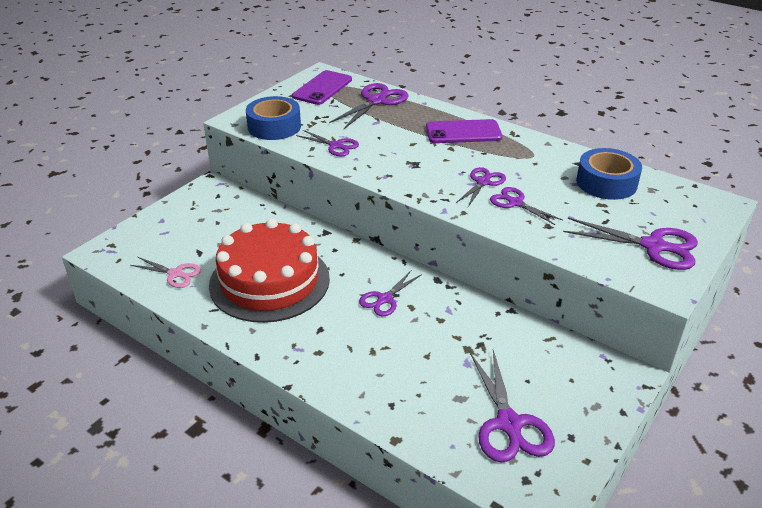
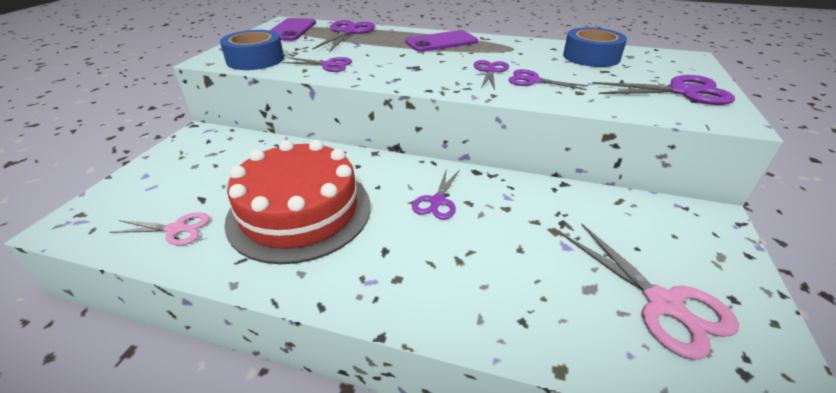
camera: 20 degrees left, 0 degrees up
purple scissors [470,350,555,463] -> pink scissors [562,224,739,360]

